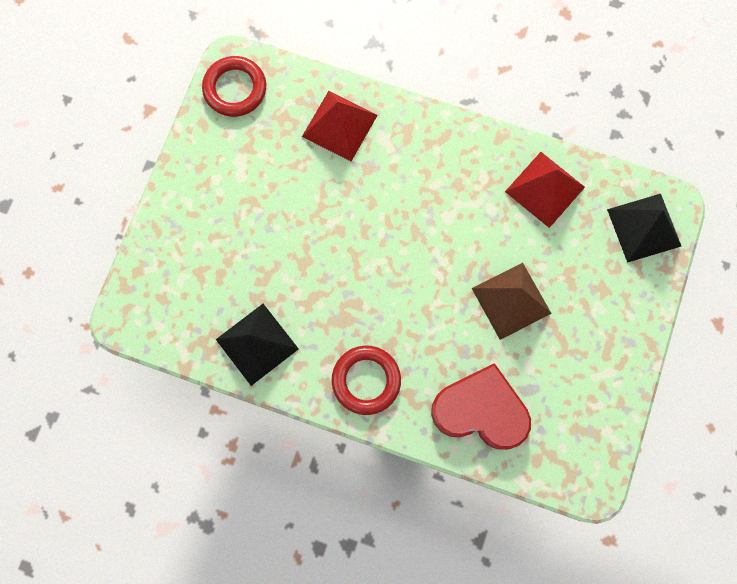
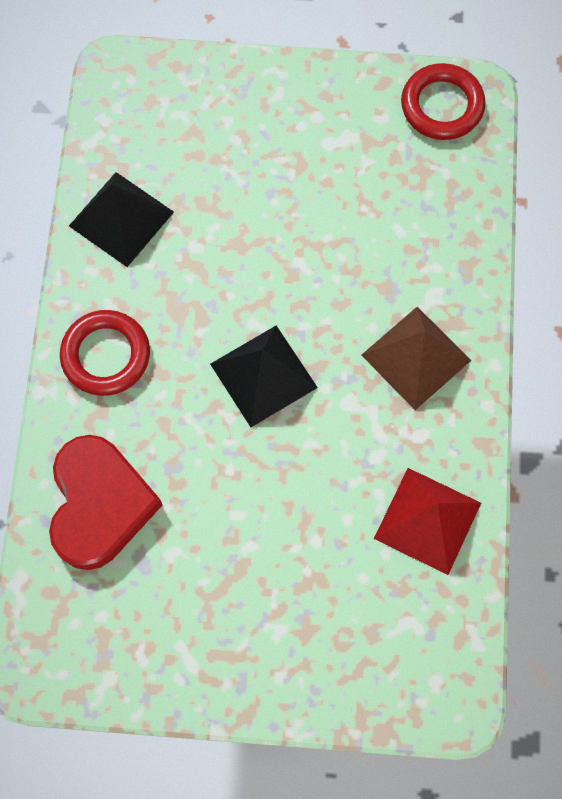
camera: 75 degrees right, 5 degrees down
red pyramid [302,91,378,161] -> none
brown pyramid [472,263,552,340] -> brown pyramid moved to [361,307,471,410]
black pyramid [607,194,681,263] -> black pyramid moved to [210,326,318,427]

